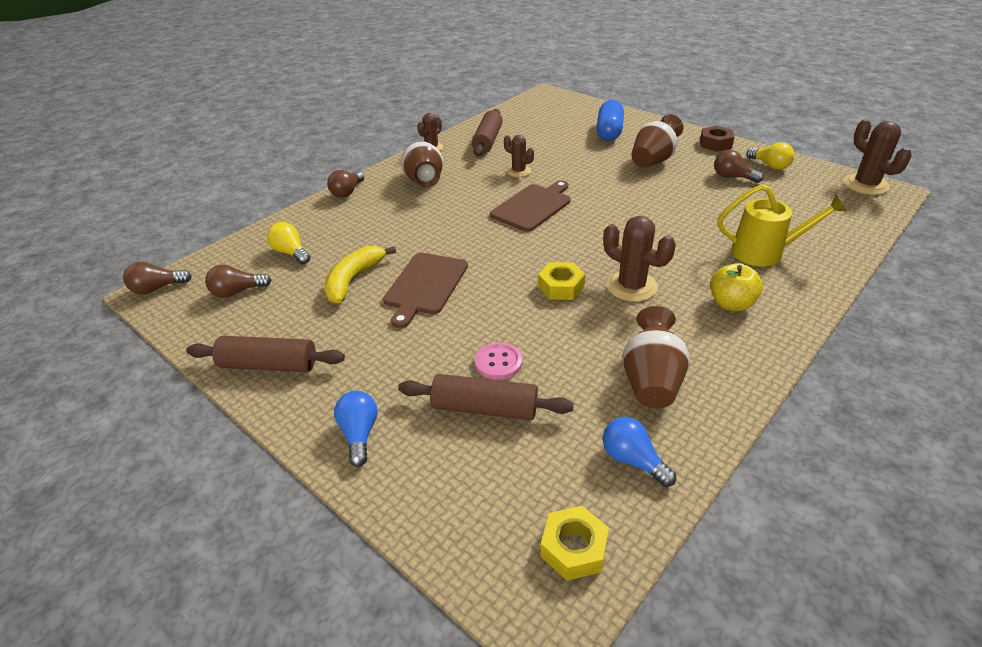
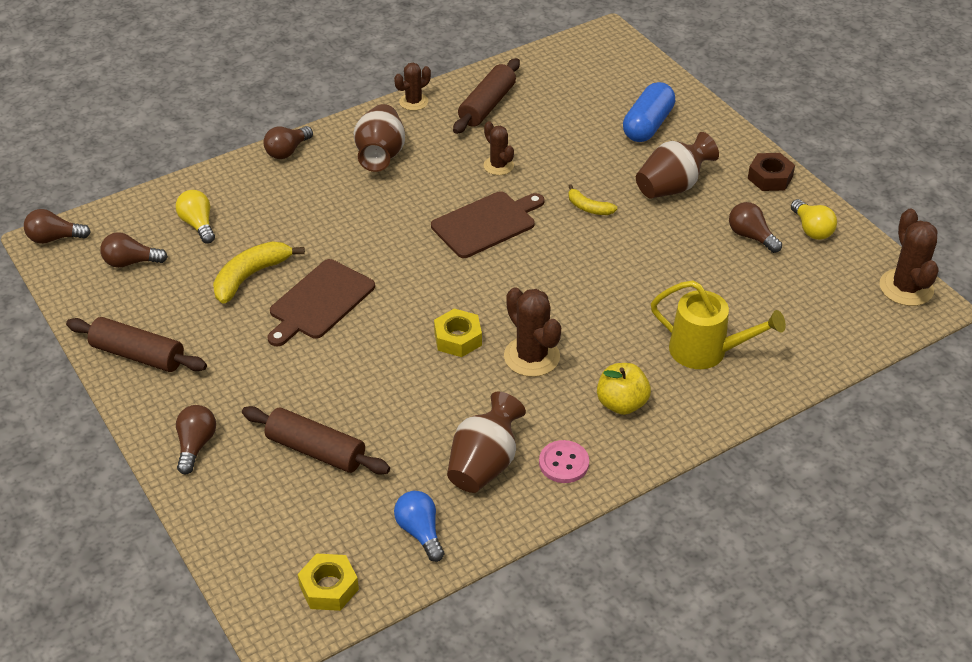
camera: 15 degrees right, 5 degrees up
blue light bulb [334,391,378,467] -> brown light bulb [176,405,216,474]
pink button [475,342,522,380] -> pink button moved to [539,440,589,483]
none -> yellow banana [568,184,617,215]

